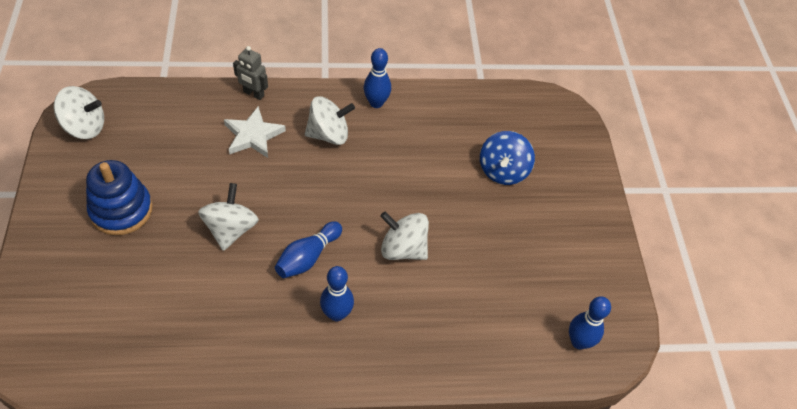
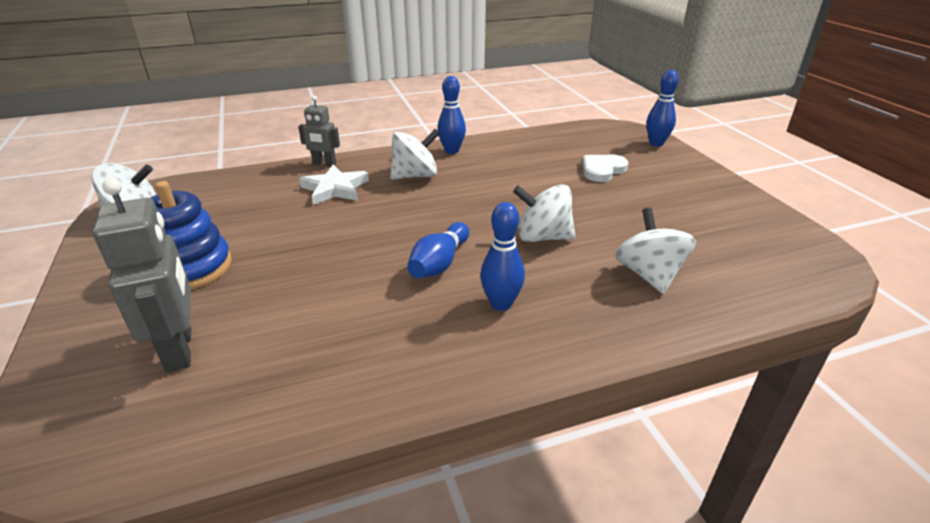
camera: 10 degrees left, 20 degrees down
white spinning top [198,183,259,251] -> white spinning top moved to [615,208,696,294]
blue spinning top [480,131,535,185] -> white heart [582,155,628,182]
blue bowling pin [569,297,611,349] -> blue bowling pin moved to [646,70,679,146]
none -> grey robot [92,178,191,373]

